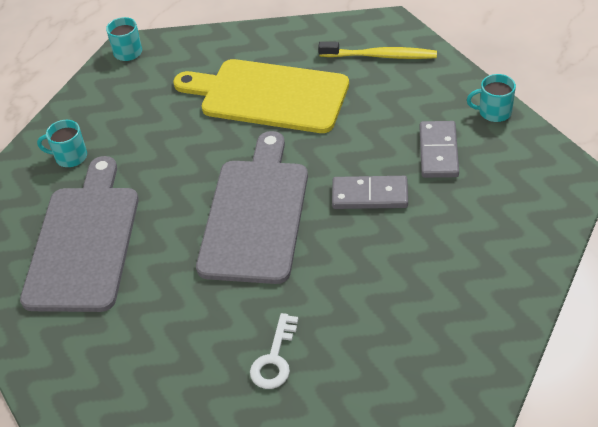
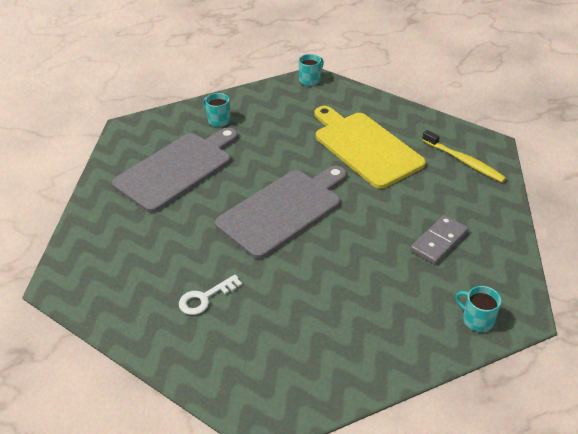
camera: 35 degrees right, 5 degrees down
grey domino [332,176,408,209] -> none
turquoise mug [467,74,516,122] -> turquoise mug moved to [455,286,501,332]

